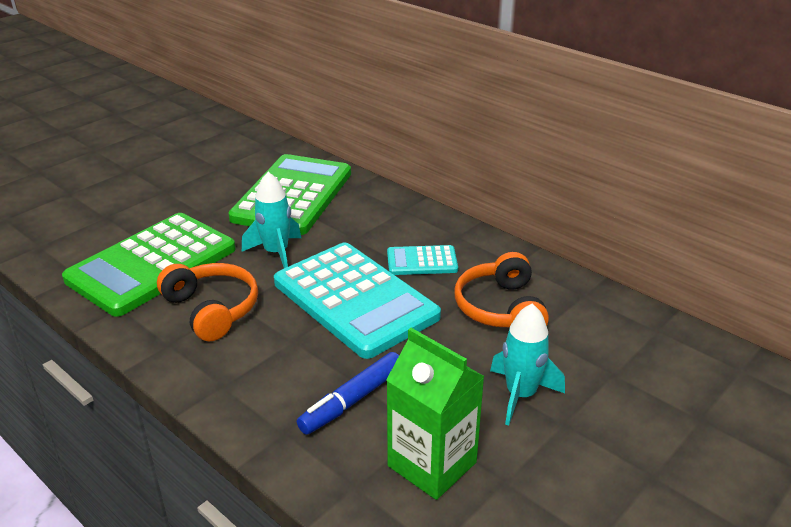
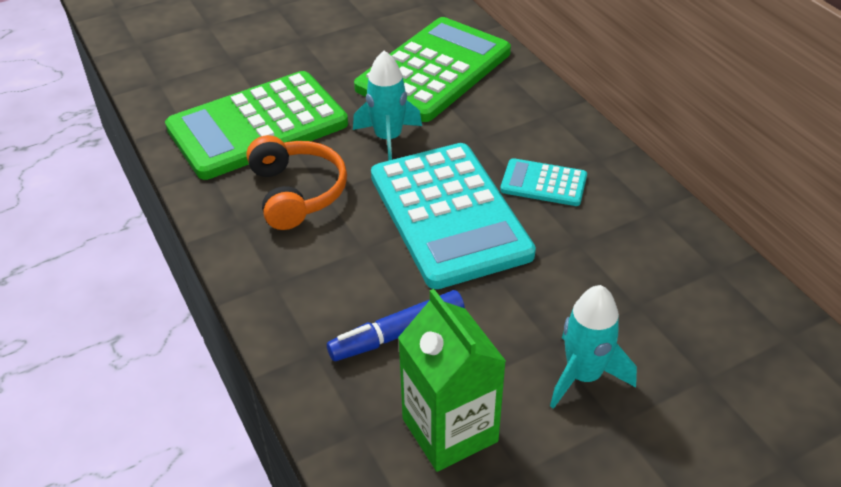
camera: 20 degrees right, 10 degrees up
orange headphones [455,252,549,327] -> none

